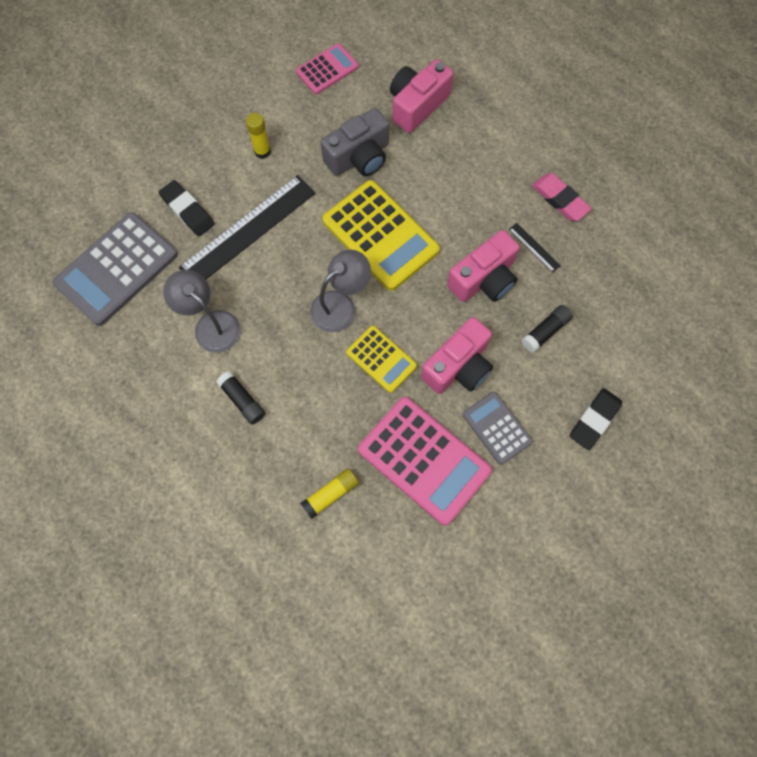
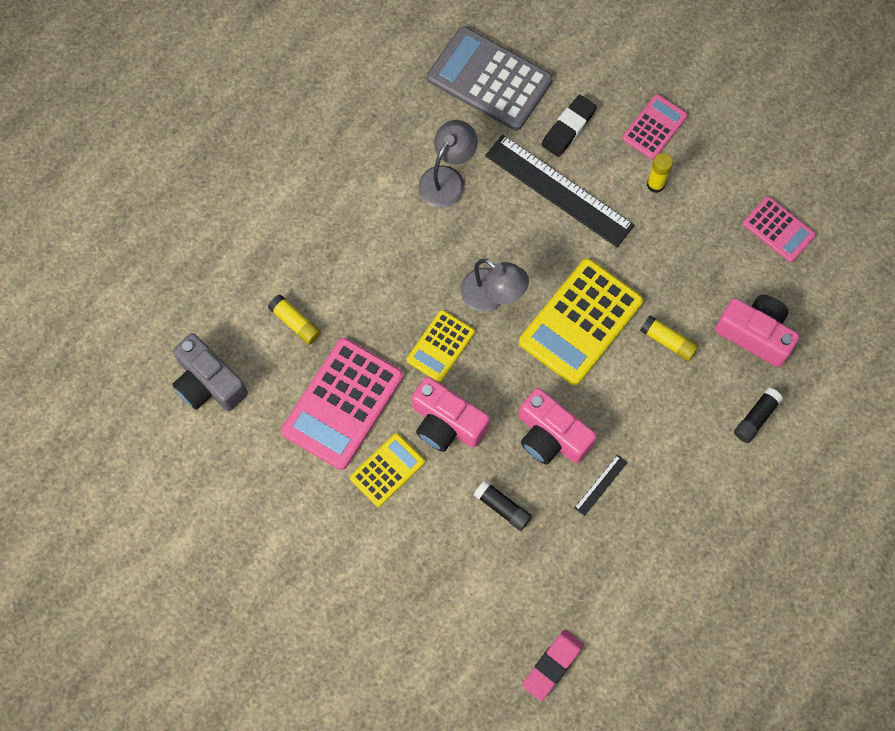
camera: 80 degrees right, 0 degrees up
black glue stick [216,371,265,424] -> black glue stick moved to [734,388,783,443]
grey camera [321,108,389,176] -> grey camera moved to [172,333,248,411]
grey calculator [463,392,533,465] -> yellow calculator [350,433,425,507]
pink eraser [532,173,592,221] -> pink eraser moved to [522,630,584,701]
black eraser [570,388,622,450] -> none
none -> pink calculator [622,94,688,160]
none -> yellow glue stick [640,316,698,361]

